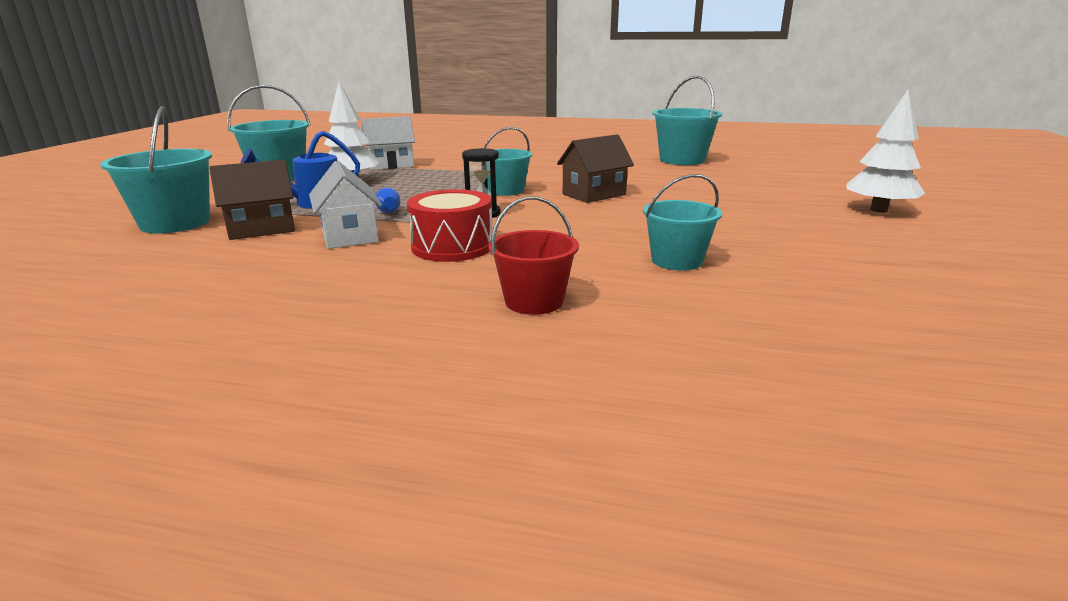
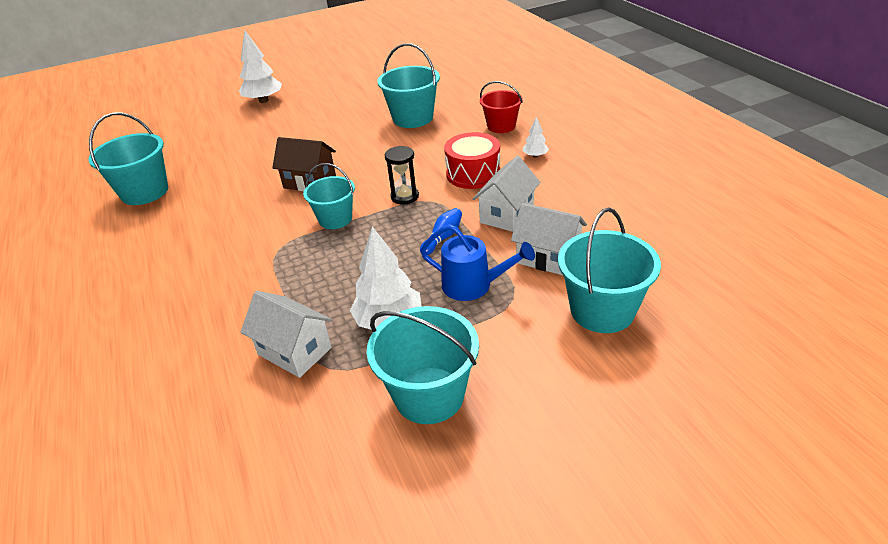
camera: 125 degrees left, 15 degrees up
brown house [210,160,295,240] -> white house [511,203,587,276]
turquoise bucket [643,174,722,271] -> turquoise bucket [377,43,440,128], size x1.51
none -> white tree [523,117,549,158]

